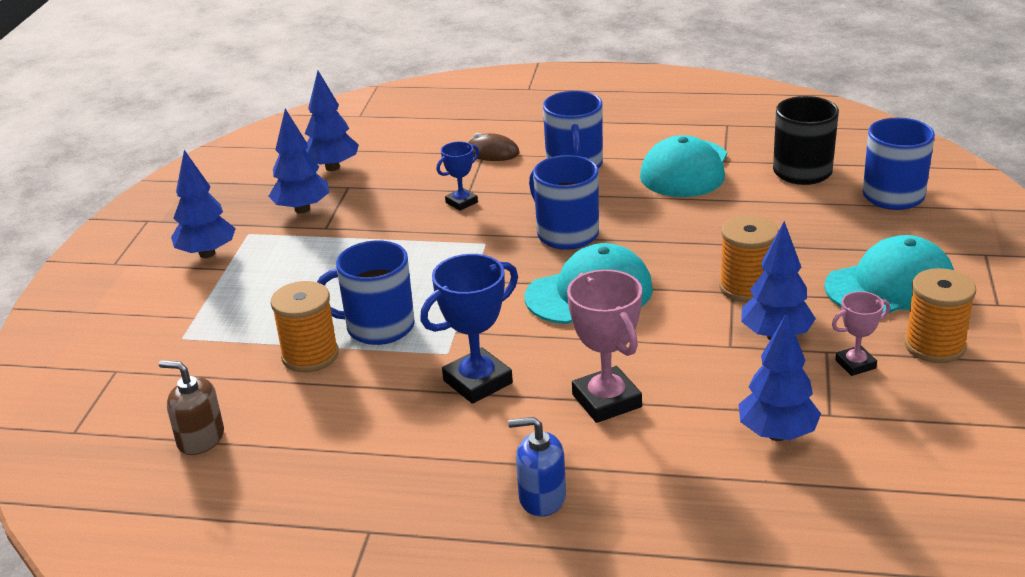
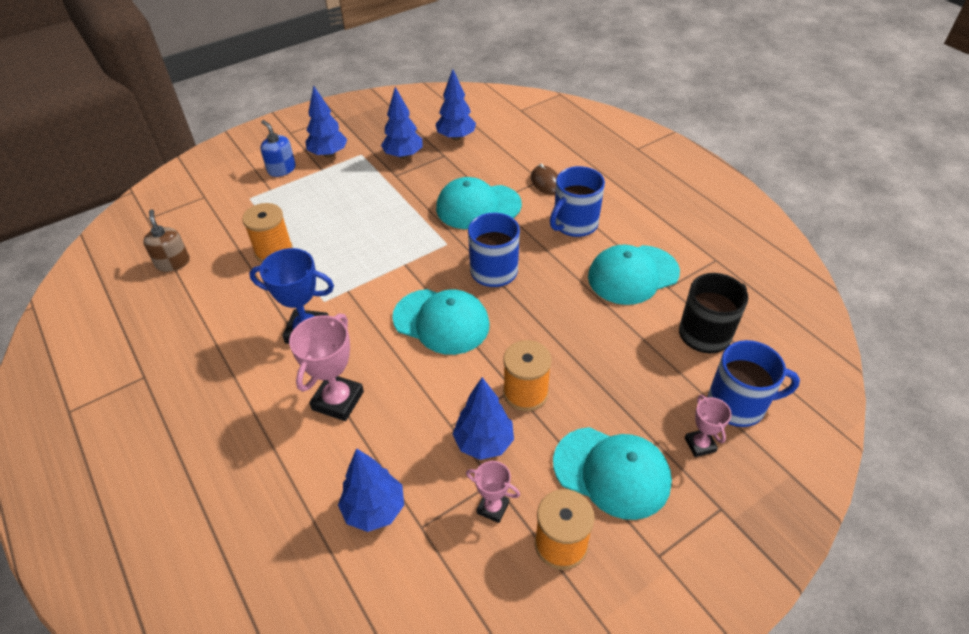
camera: 45 degrees right, 15 degrees up
blue mug [317,240,415,345] -> none
blue trophy [437,141,479,211] -> turquoise cap [436,177,522,229]
blue soap dispenser [508,417,566,517] -> blue soap dispenser moved to [260,120,296,177]
none -> pink trophy [685,395,732,457]

